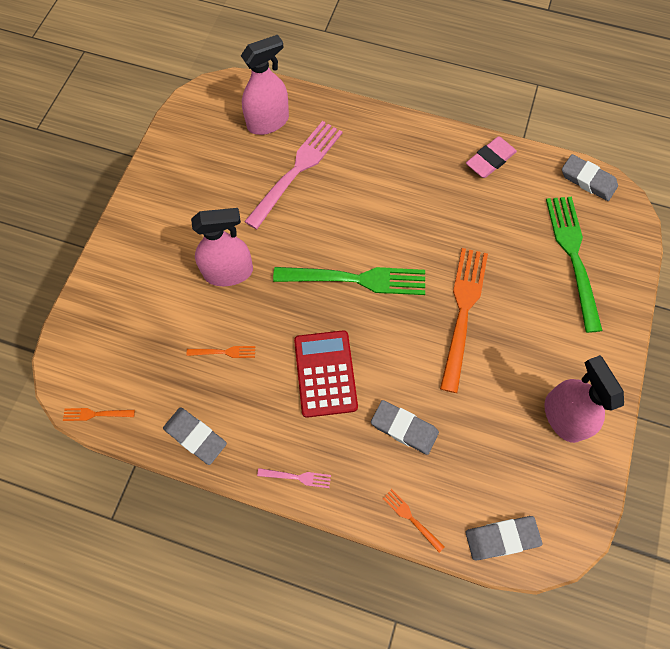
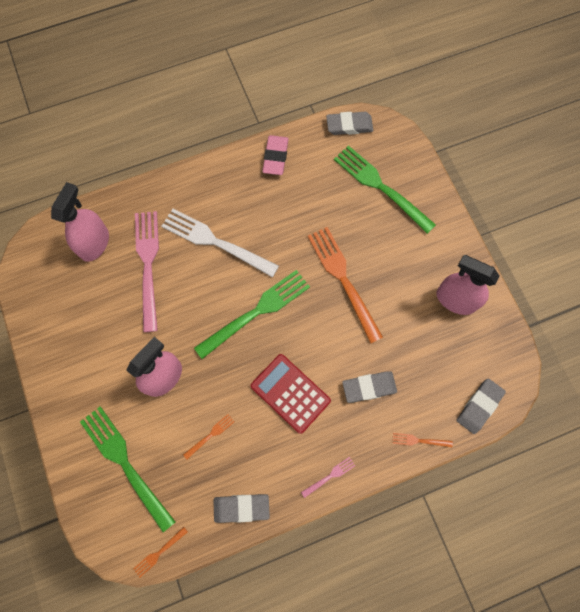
camera: 40 degrees left, 5 degrees up
none -> green fork [80,407,175,532]
none -> white fork [161,209,279,278]

